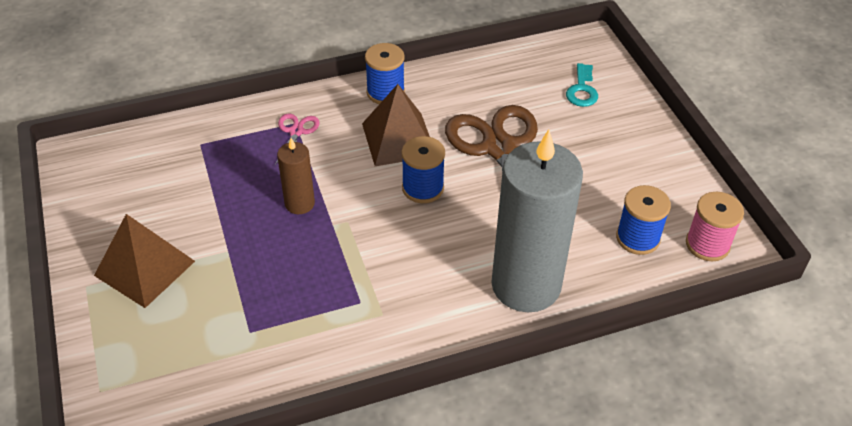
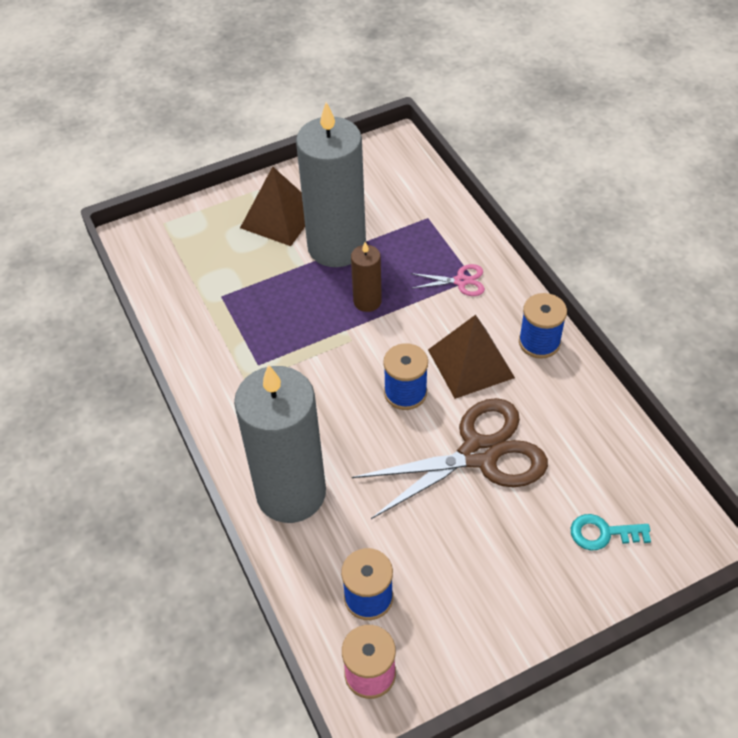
camera: 85 degrees right, 5 degrees up
none -> grey candle [296,102,366,267]

